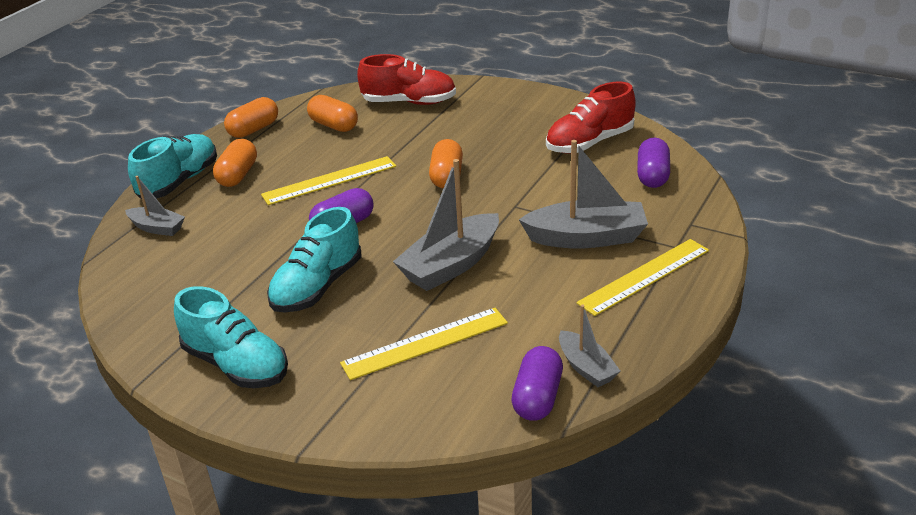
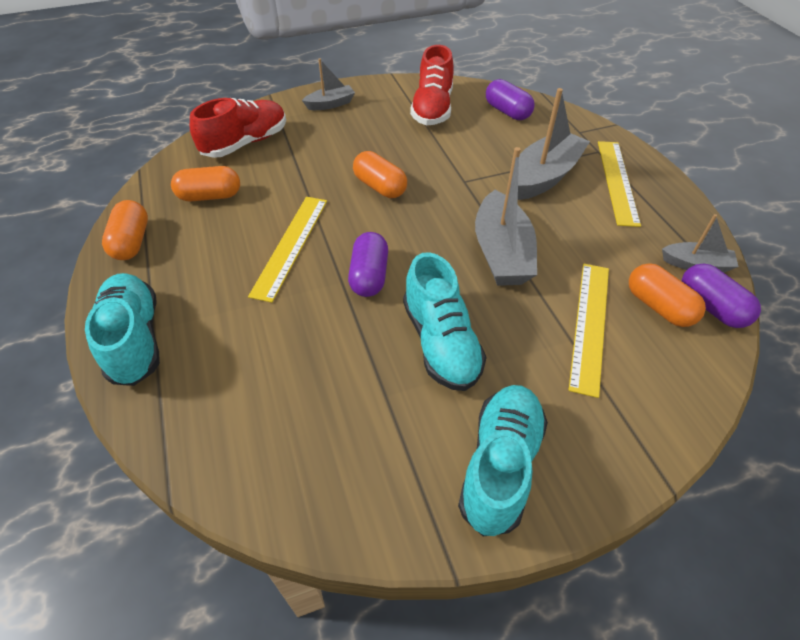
camera: 50 degrees left, 15 degrees up
grey boat [125,176,185,236] -> grey boat moved to [302,58,355,110]
turquoise shoe [174,286,288,388] -> turquoise shoe turned 60 degrees counterclockwise [458,385,548,537]
orange capsule [213,139,257,187] -> orange capsule moved to [629,263,706,327]

